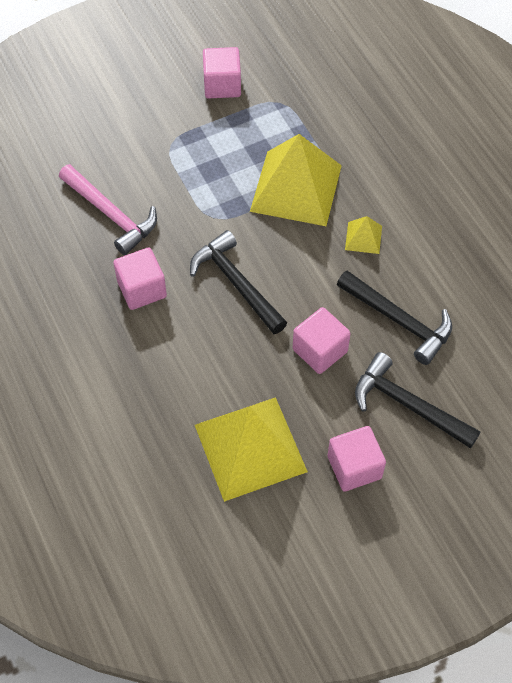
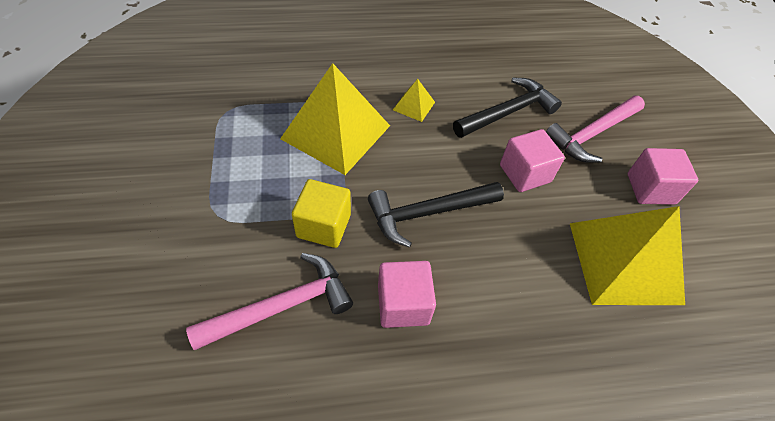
camera: 75 degrees left, 5 degrees down
pink cube [203,47,241,99] -> none
black hammer [355,352,481,448] -> pink hammer [546,96,645,163]
none -> yellow cube [292,179,351,248]

